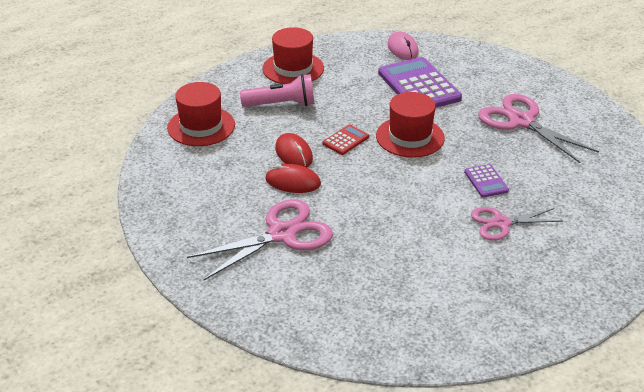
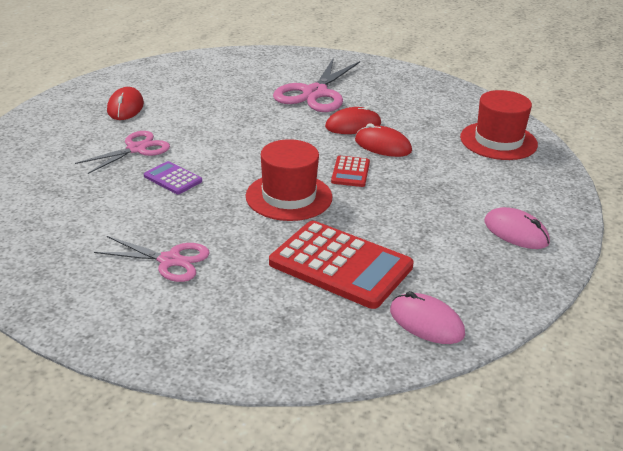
camera: 145 degrees right, 5 degrees down
pink flashlight [240,74,315,107] -> none
red hat [262,27,324,84] -> pink mouse [484,207,550,249]
purple calculator [378,57,462,108] -> red calculator [269,221,414,309]
pink scissors [478,94,599,163] -> pink scissors [94,236,210,282], size x0.64
none -> red mouse [107,87,144,120]

